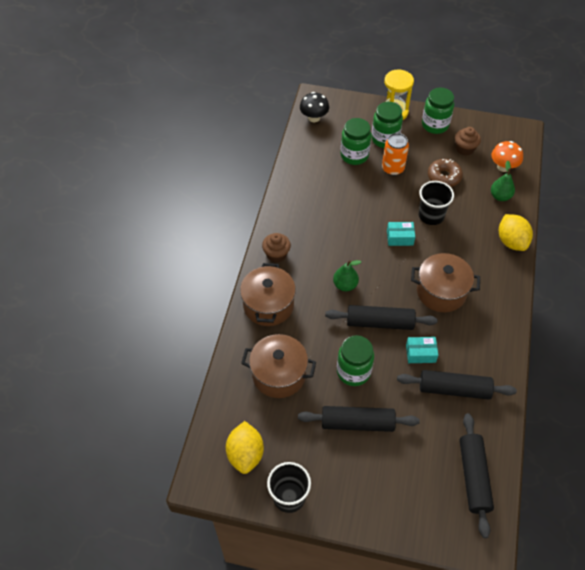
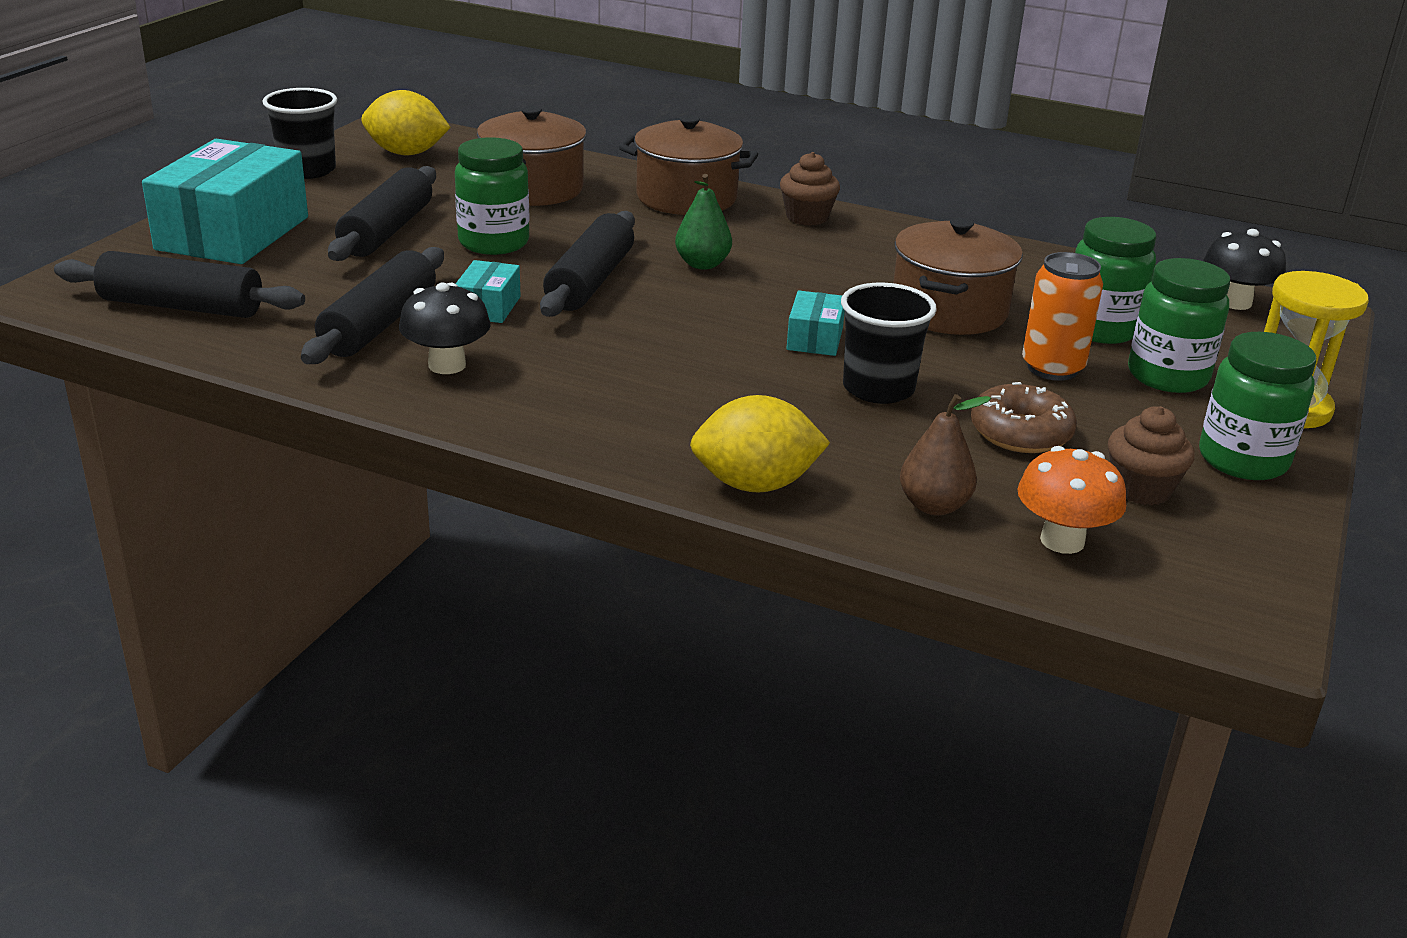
camera: 100 degrees right, 25 degrees down
brown pot [411,253,480,312] -> brown pot moved to [893,218,1023,335]
green pear [491,161,515,201] -> brown pear [900,394,991,516]
none -> turquoise box [142,139,308,264]
none -> black mushroom [399,283,491,374]

